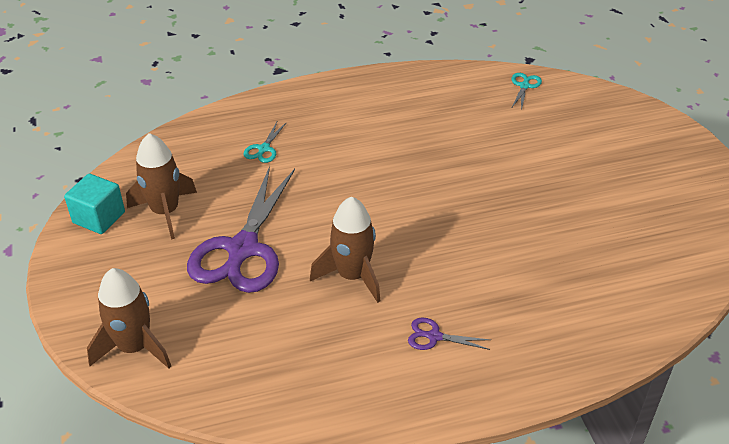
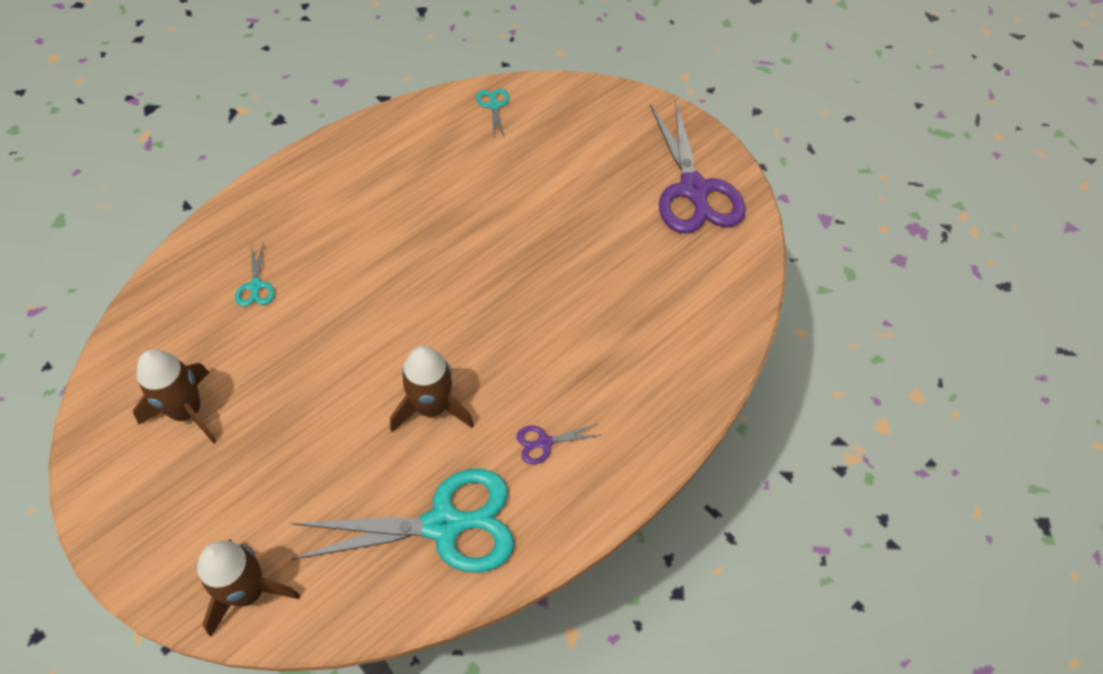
camera: 30 degrees left, 15 degrees up
turquoise cube [64,174,125,234] -> none
purple scissors [187,166,295,293] -> purple scissors moved to [650,100,746,234]
none -> turquoise scissors [291,469,514,573]

